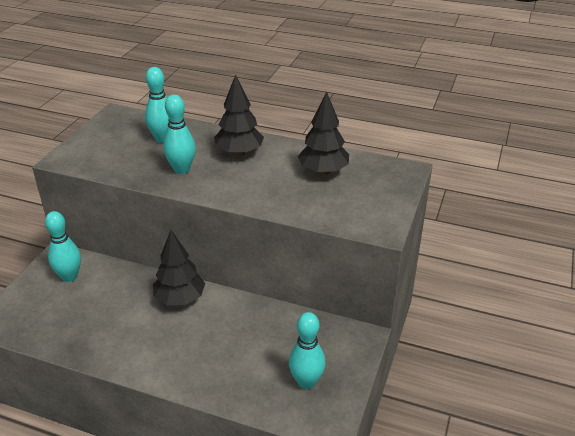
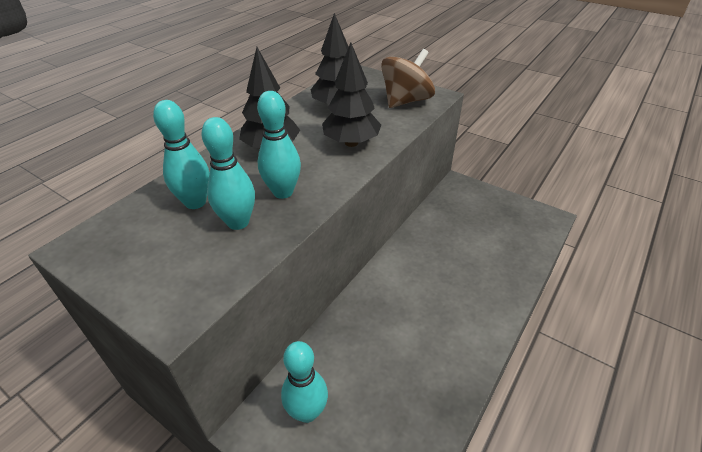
camera: 75 degrees left, 5 degrees up
black tree [153,230,205,305] -> black tree moved to [322,42,381,147]
turquoise bowling pin [289,312,325,389] -> turquoise bowling pin moved to [201,117,255,230]
none -> brown spinning top [381,49,435,108]

